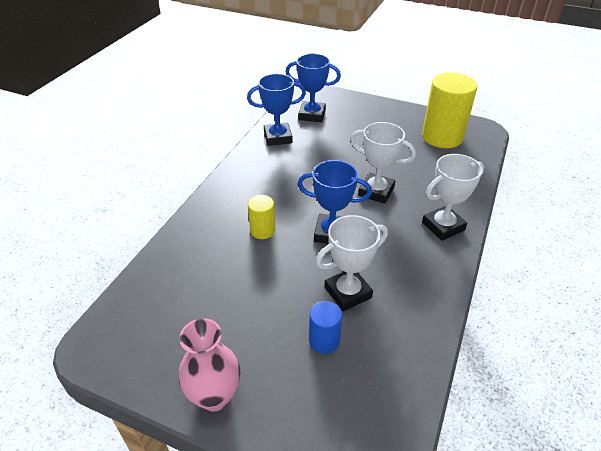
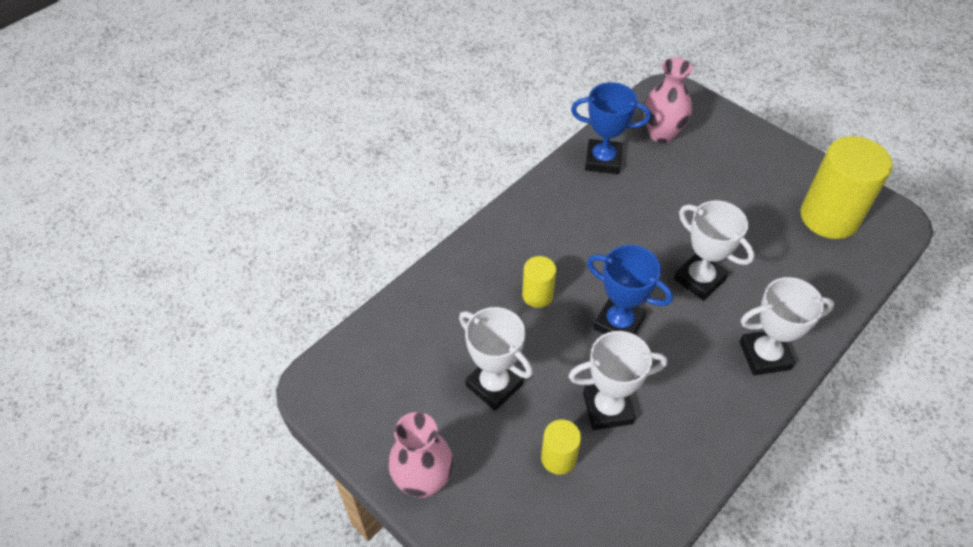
camera: 20 degrees right, 10 degrees up
blue trophy [286,53,341,122] -> pink vase [644,57,693,143]
blue cylinder [309,301,342,354] -> yellow cylinder [541,419,581,475]
none -> white trophy [459,307,533,411]

